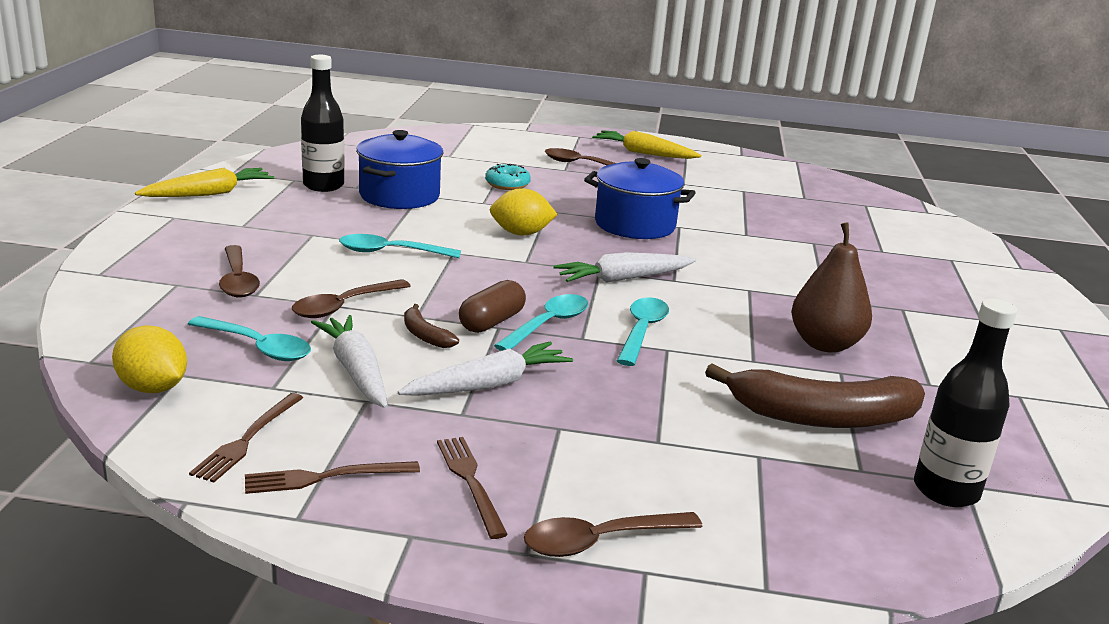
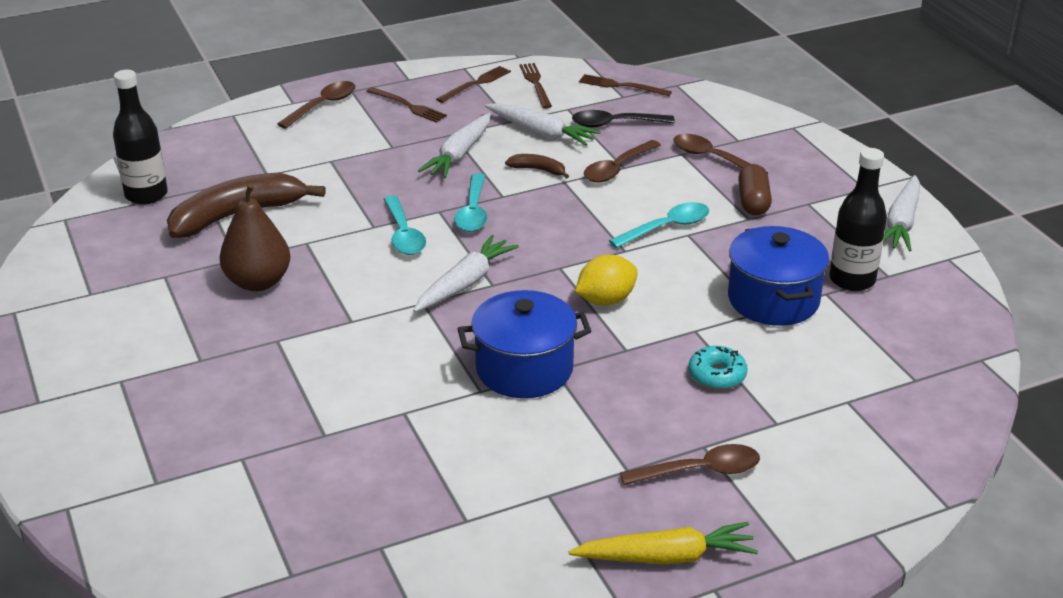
camera: 150 degrees right, 10 degrees up
yellow lemon [112,326,187,393] -> brown fork [579,74,672,96]
yellow carrot [135,168,274,197] -> white carrot [883,175,920,252]
turquoise spoon [188,316,311,361] -> black spoon [572,110,675,127]
brown spoon [292,279,411,318] -> brown spoon turned 150 degrees counterclockwise [584,140,661,182]
brown capsule [459,280,526,333] -> brown capsule moved to [738,164,772,215]

